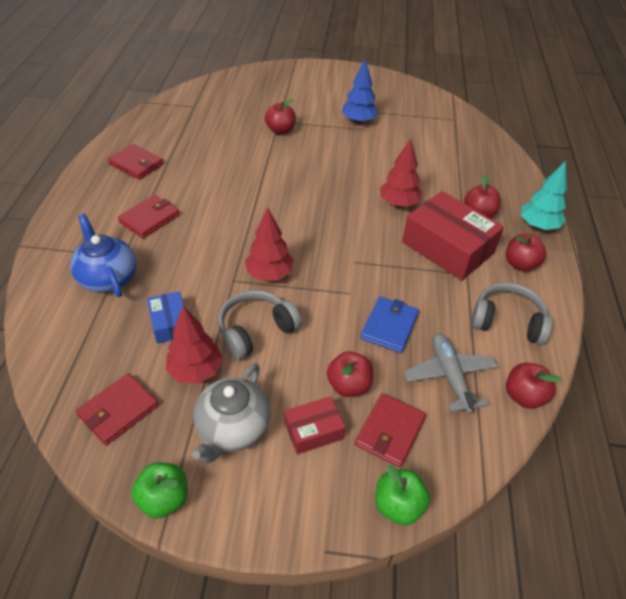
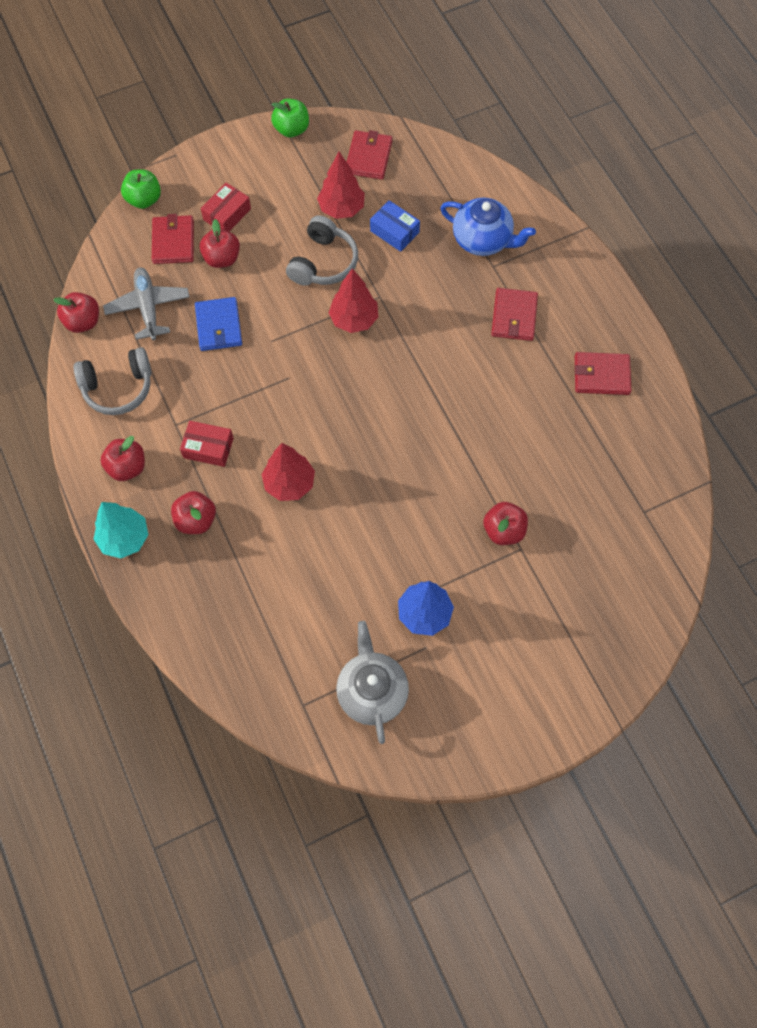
camera: 150 degrees right, 20 degrees up
grey teapot [192,363,271,464] -> grey teapot moved to [336,621,409,744]
red box [402,191,504,280] -> red box [180,421,234,467], size x0.51
grey plane [404,333,498,414] -> grey plane turned 150 degrees counterclockwise [103,267,190,340]

